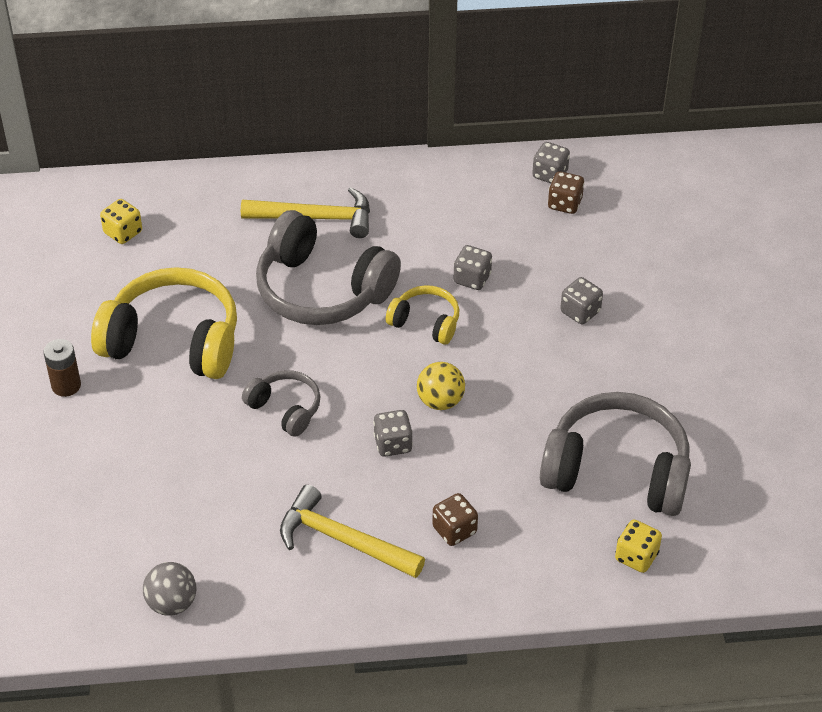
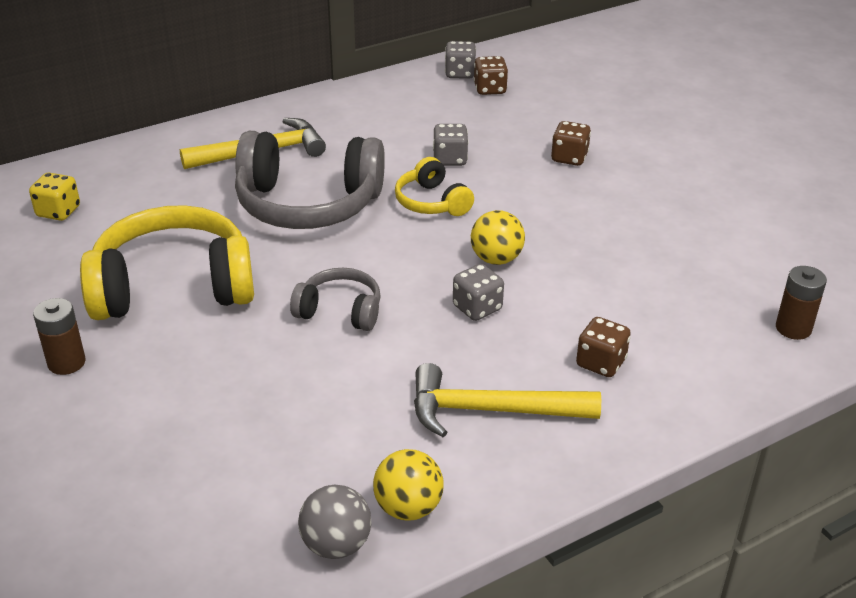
camera: 25 degrees left, 10 degrees down
yellow headphones [386,285,459,345] -> yellow headphones turned 120 degrees counterclockwise [395,157,474,216]
grey headphones [540,392,691,516] -> none
grey dice [560,277,603,325] -> brown dice [551,121,591,166]
yellow dice [615,520,662,573] -> brown battery [776,266,827,340]
none -> yellow ball [373,449,444,521]

